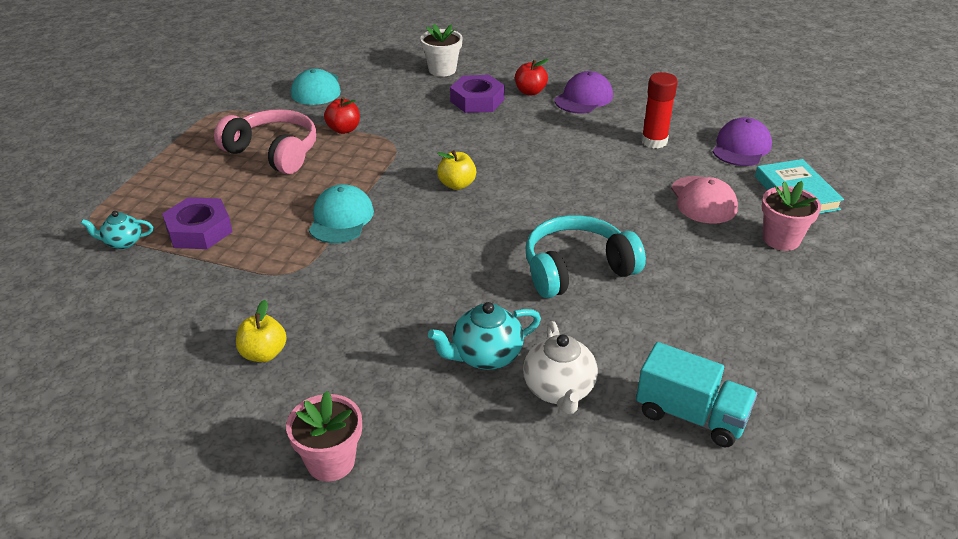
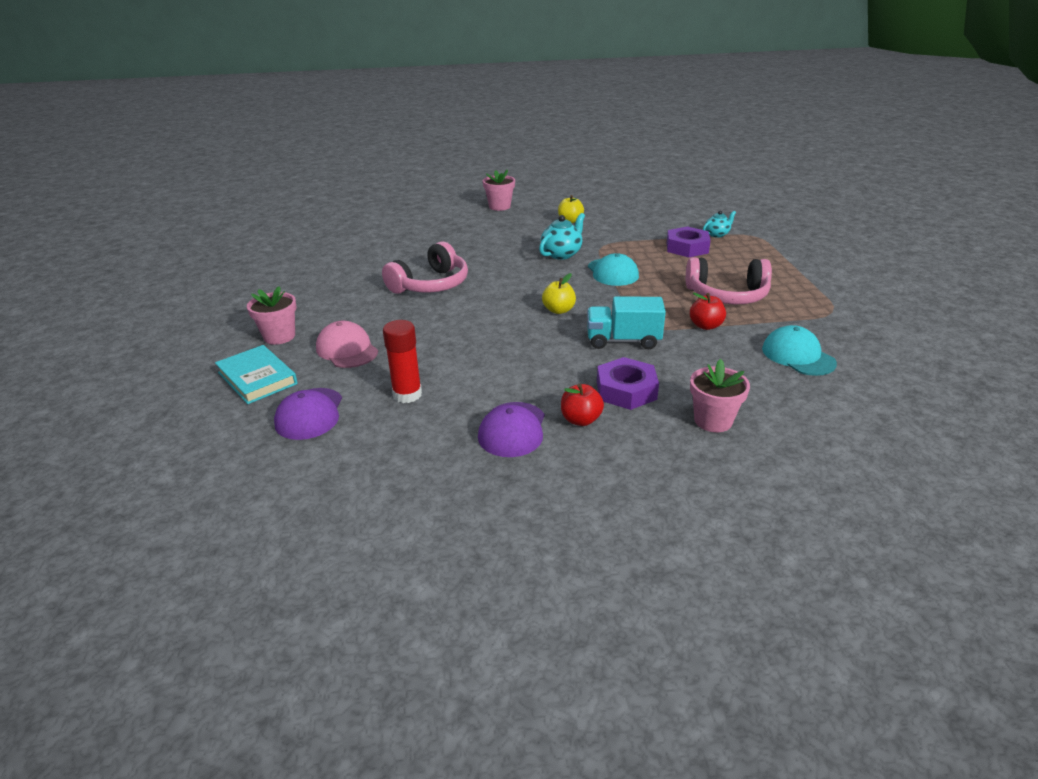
camera: 155 degrees right, 5 degrees down
white flower pot [420,24,463,77] -> pink flower pot [690,359,750,432]
turquoise teapot [428,302,541,370] -> turquoise teapot moved to [539,213,585,260]
white teapot [523,321,598,414] -> none
turquoise headphones [526,215,646,298] -> pink headphones [382,241,468,294]
turquoise truck [636,342,757,447] -> turquoise truck moved to [587,296,666,349]

